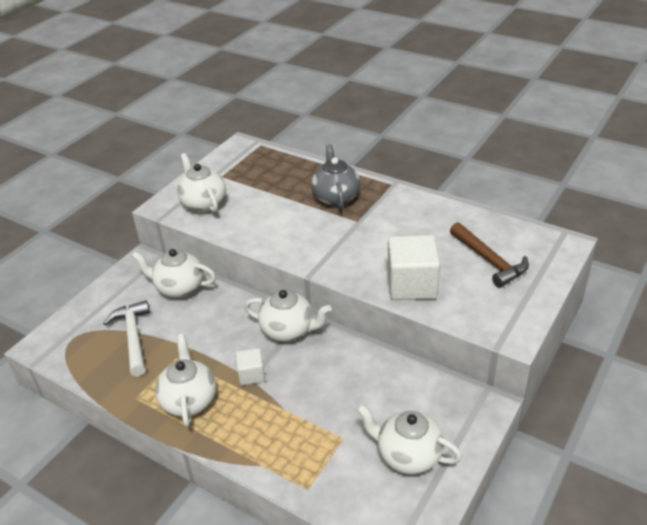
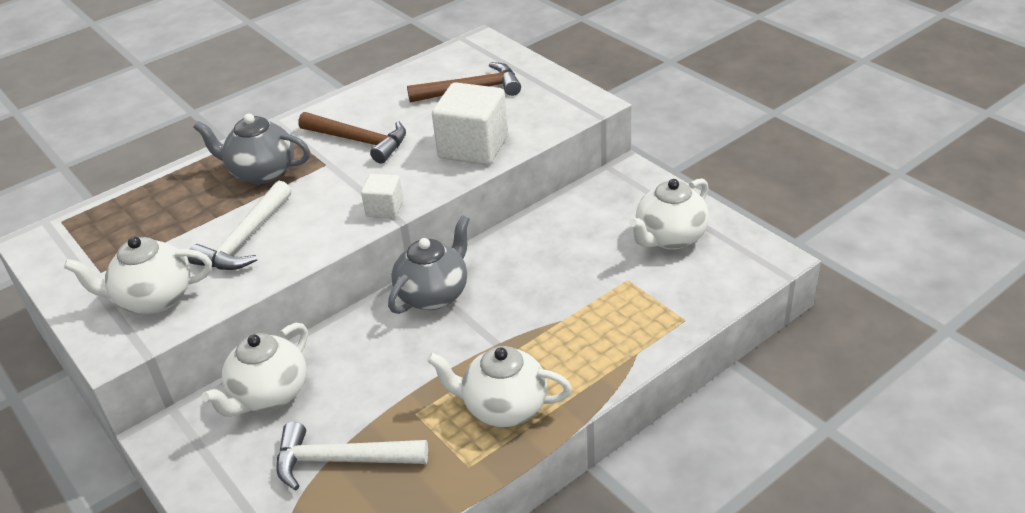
camera: 70 degrees left, 0 degrees up
white cube [236,348,265,385] -> white cube moved to [361,174,403,218]
white teapot [244,290,332,342] -> grey teapot [388,215,470,314]
none -> white hammer [187,181,291,270]
none -> brown hammer [298,112,406,163]

